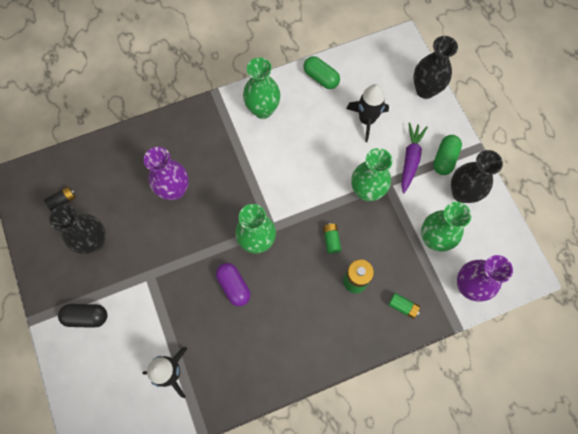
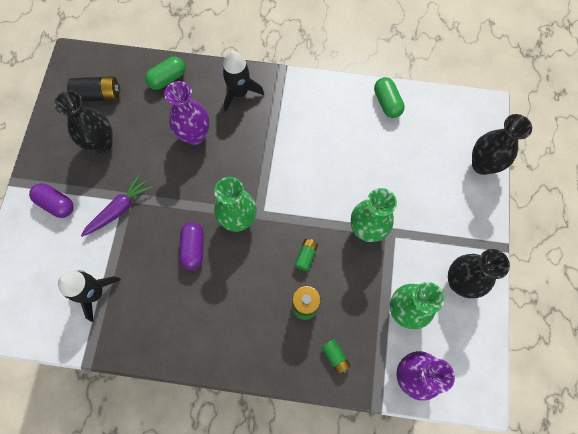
camera: 30 degrees right, 0 degrees up
black battery [44,186,76,211] -> black battery [67,76,120,102], size x1.69
black capsule [58,304,108,328] -> purple capsule [29,183,74,218]
green vase [243,57,280,119] -> none
black rocket [346,84,389,142] -> black rocket moved to [222,51,264,111]
purple carrot [401,123,428,193] -> purple carrot moved to [81,174,153,237]
green capsule [433,135,462,175] -> green capsule moved to [145,56,185,90]

